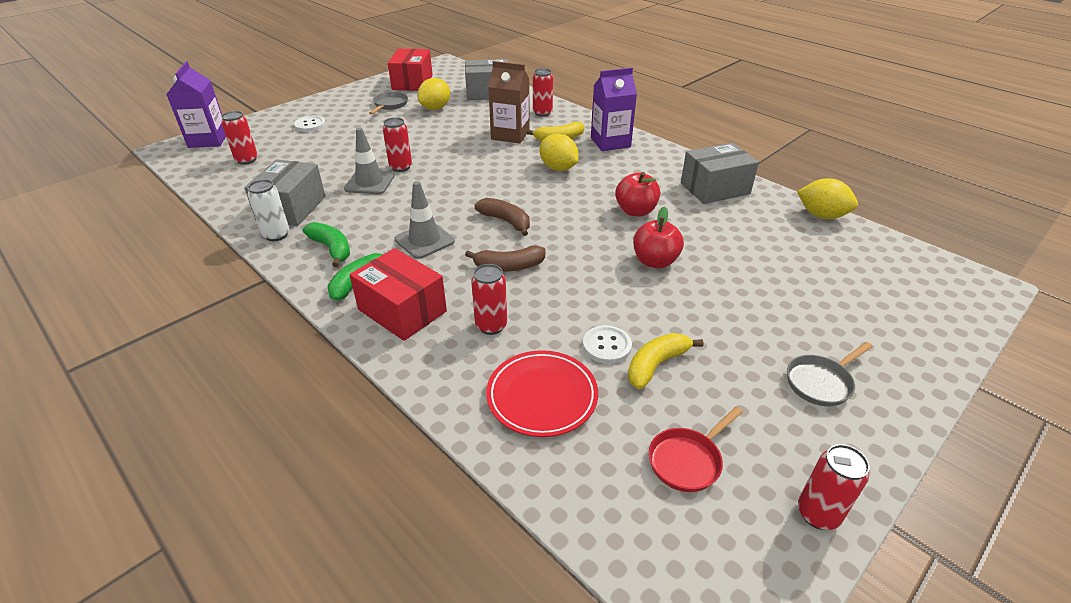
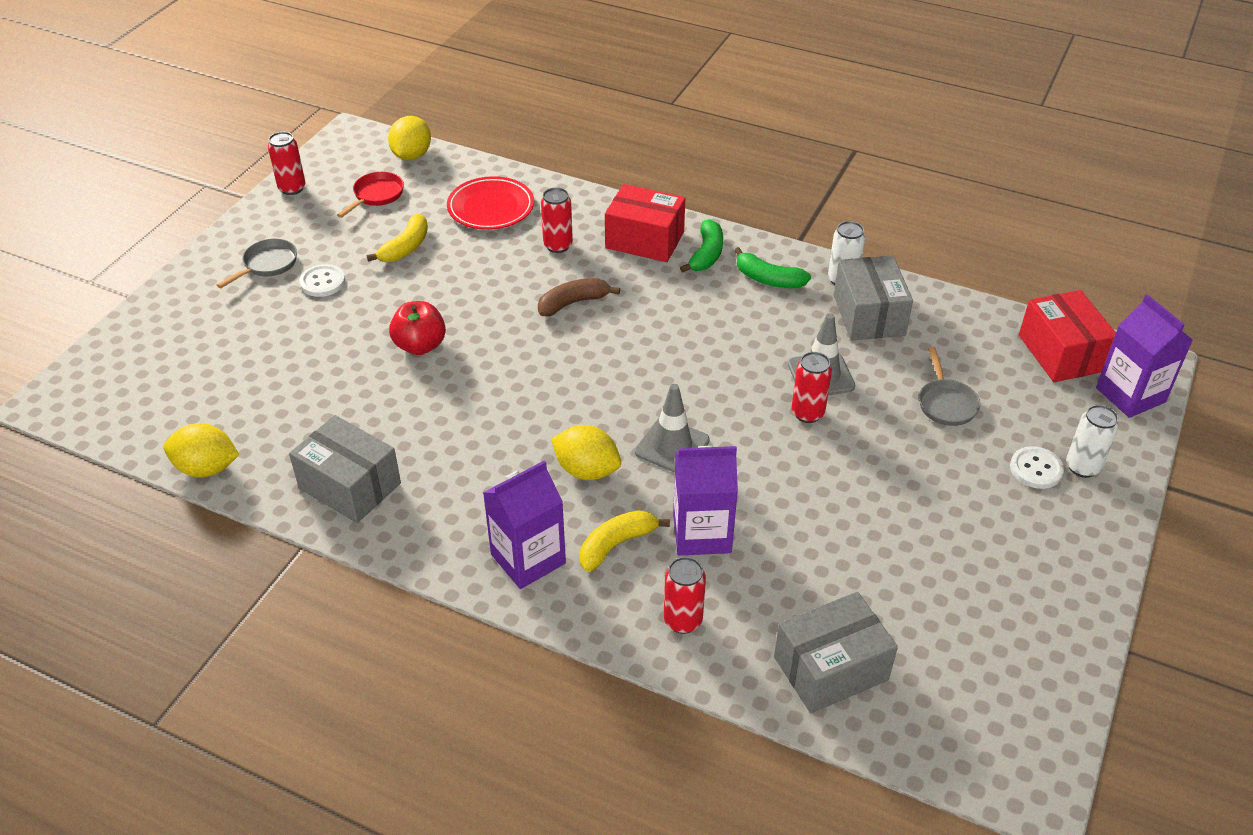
camera: 160 degrees right, 5 degrees up
red can [221,111,258,165] -> none
grey pan [369,91,408,115] -> grey pan moved to [919,347,980,426]
red box [388,49,433,91] -> red box moved to [1019,290,1116,382]
grey traffic cone [395,181,455,259] -> grey traffic cone moved to [635,384,710,473]
yellow lemon [417,78,450,110] -> yellow lemon moved to [388,116,431,160]
brown banana [475,198,530,236] -> none
brown carton [488,61,530,144] -> purple carton [673,446,738,556]
white button [583,325,632,364] -> white button moved to [300,264,345,297]
red apple [615,172,660,216] -> none
grey box [681,143,759,204] -> grey box turned 75 degrees clockwise [289,415,401,523]
none -> white can [1066,405,1119,478]

